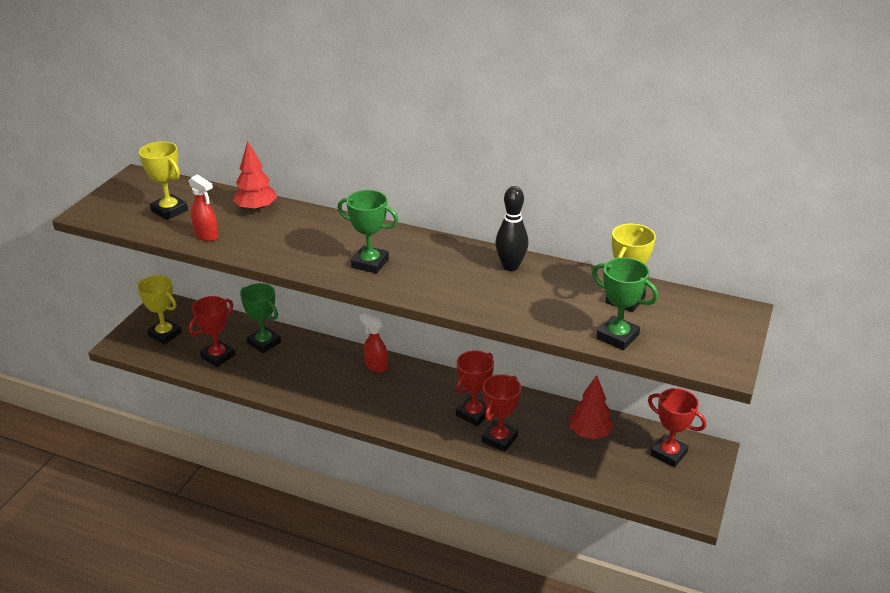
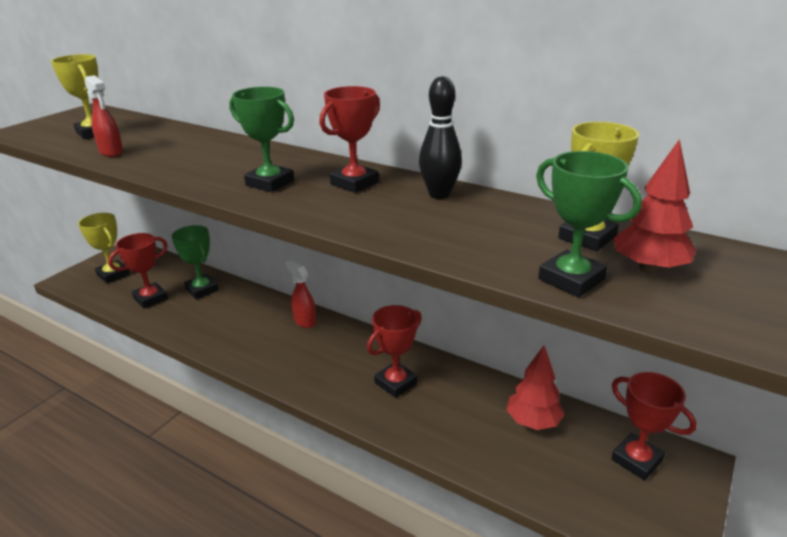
camera: 10 degrees right, 5 degrees down
red tree [233,141,277,212] -> red tree moved to [613,139,696,273]
red trophy [482,374,521,452] -> red trophy moved to [319,86,380,193]

